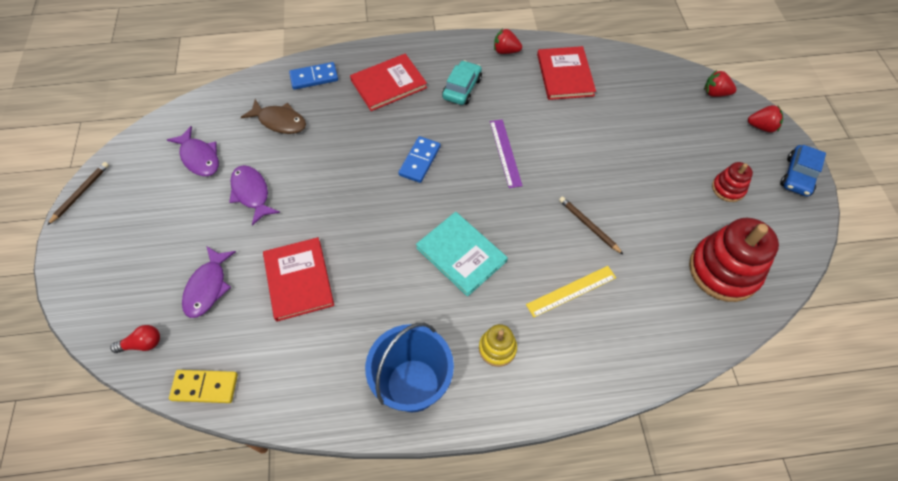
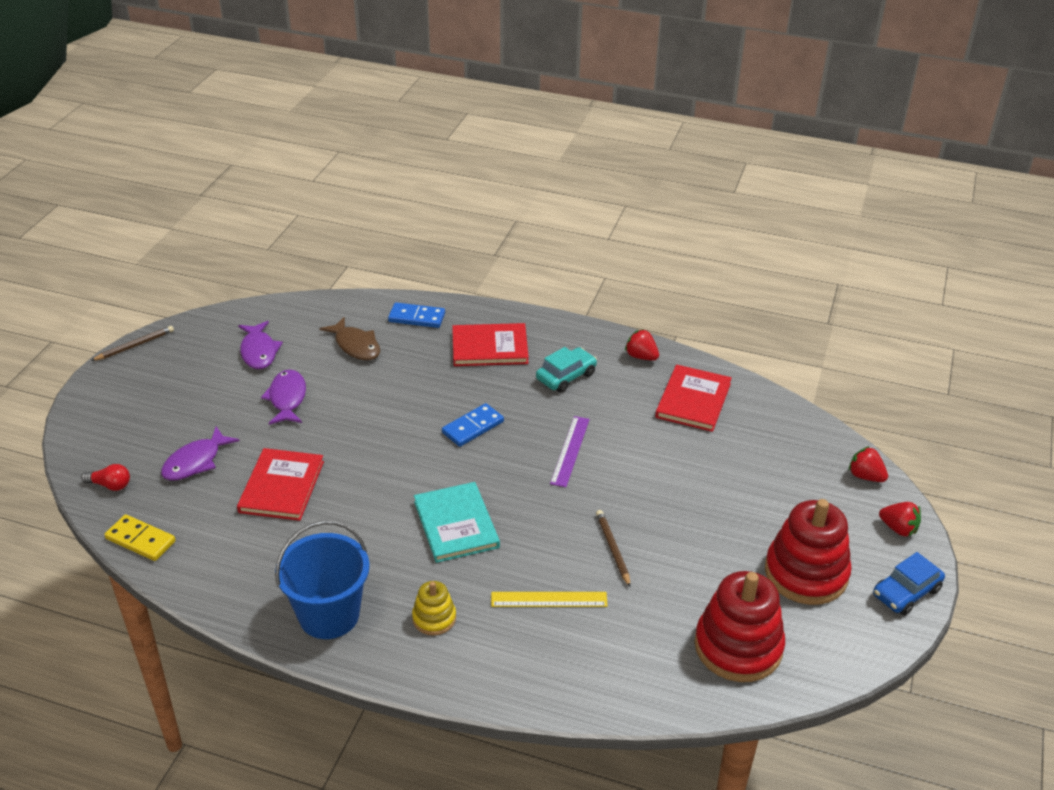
camera: 25 degrees right, 20 degrees down
red stacking toy [712,162,753,202] -> red stacking toy [765,499,852,605], size x1.98

